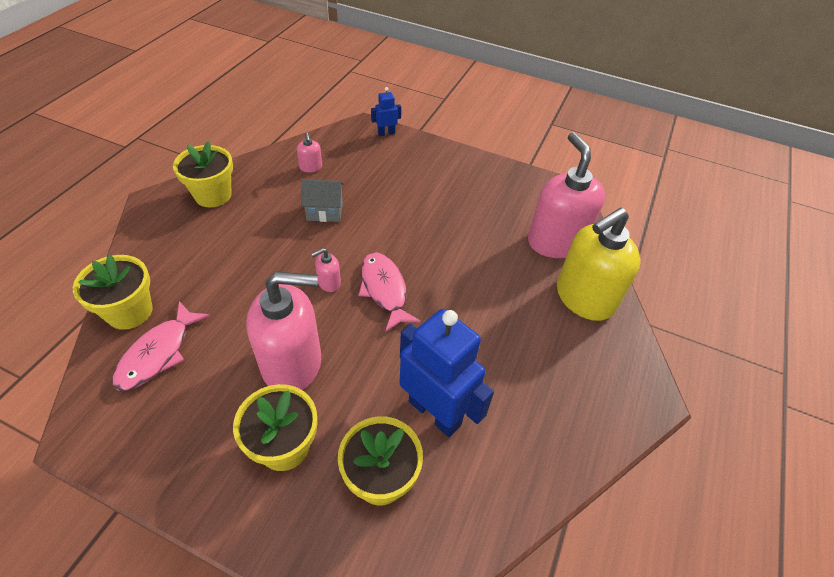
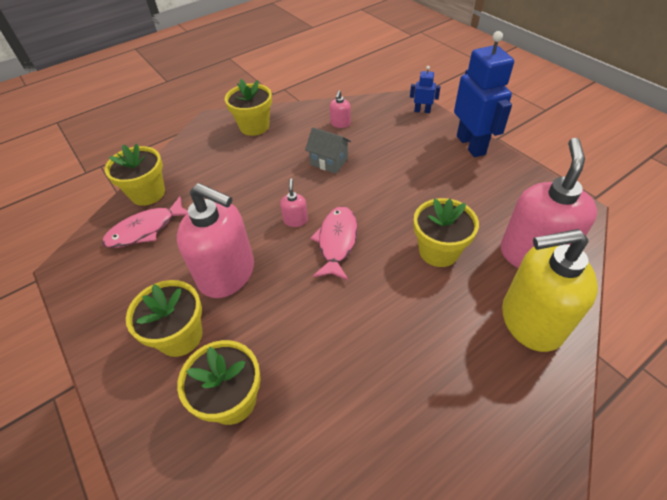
camera: 35 degrees right, 0 degrees up
pink soap dispenser [311,248,341,292] -> pink soap dispenser turned 90 degrees clockwise [280,179,308,227]
blue robot [399,309,494,437] -> blue robot moved to [454,31,514,157]
none -> yellow flower pot [413,198,479,267]

